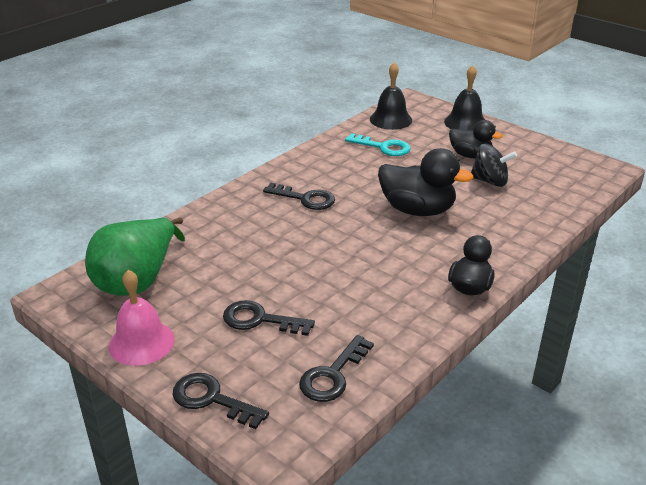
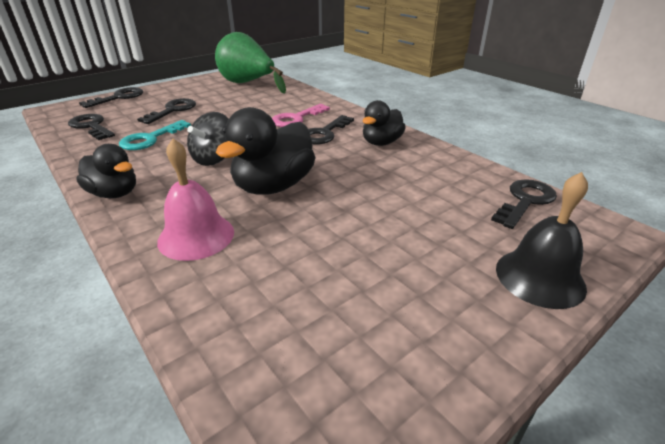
camera: 100 degrees right, 0 degrees up
pink bell [109,270,175,366] -> pink bell moved to [157,139,234,261]
turquoise key [345,133,411,156] -> turquoise key moved to [119,120,191,150]
black bell [370,63,412,130] -> black key [491,179,557,229]
black duck [449,120,503,158] -> black duck moved to [363,100,406,146]
black spinning top [471,143,517,187] -> black spinning top moved to [187,112,228,166]
none -> pink key [272,104,330,127]

